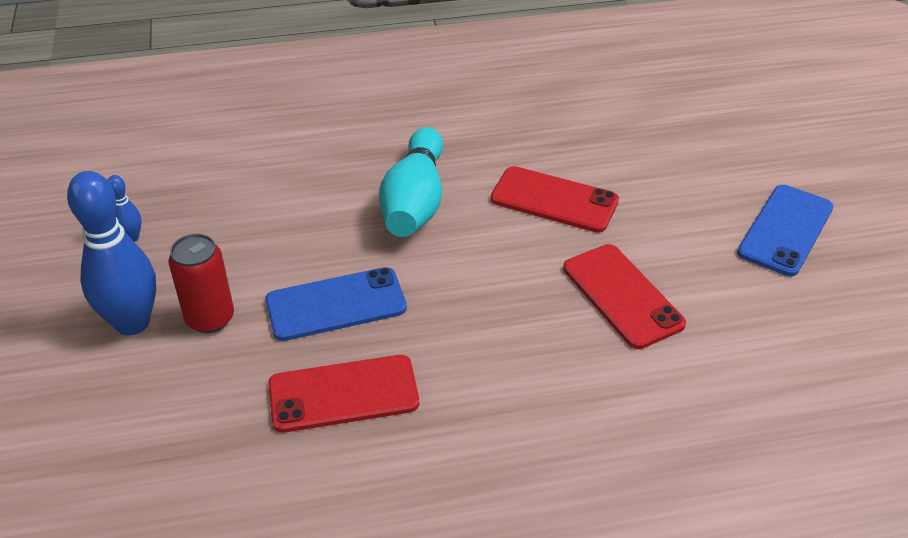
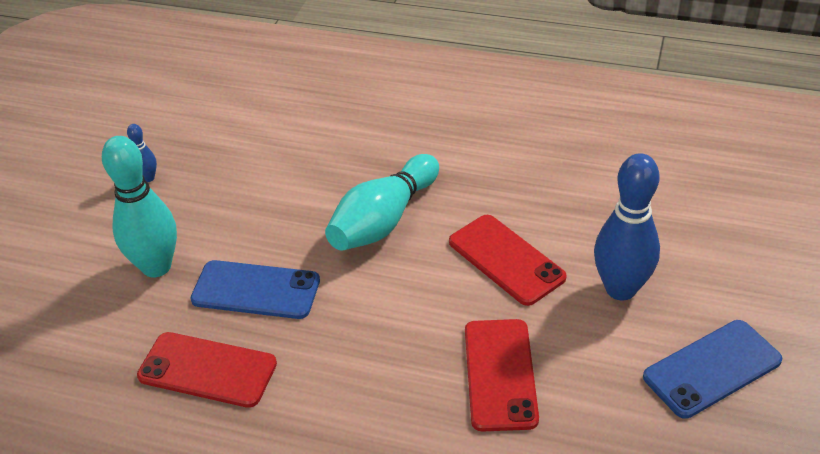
camera: 30 degrees right, 0 degrees up
blue bowling pin [67,171,156,335] -> blue bowling pin moved to [594,153,660,300]
red can [169,234,234,333] -> turquoise bowling pin [102,136,177,277]

